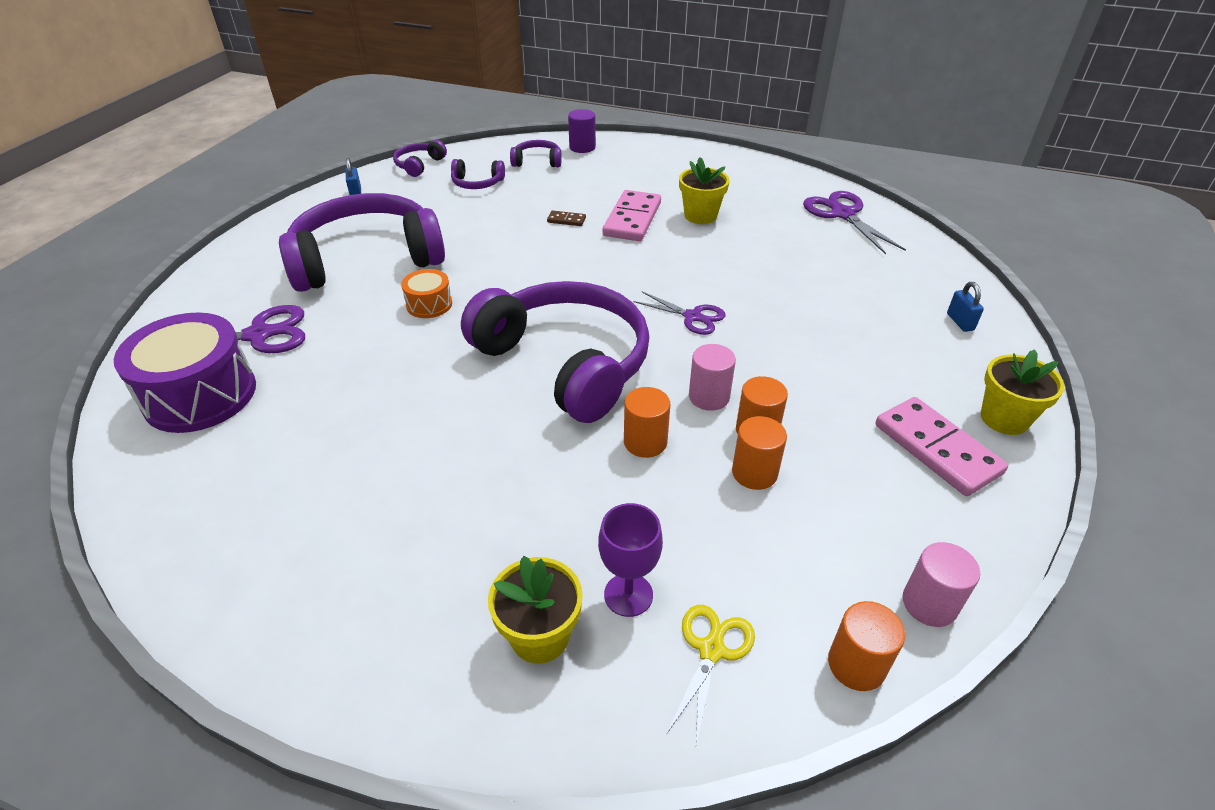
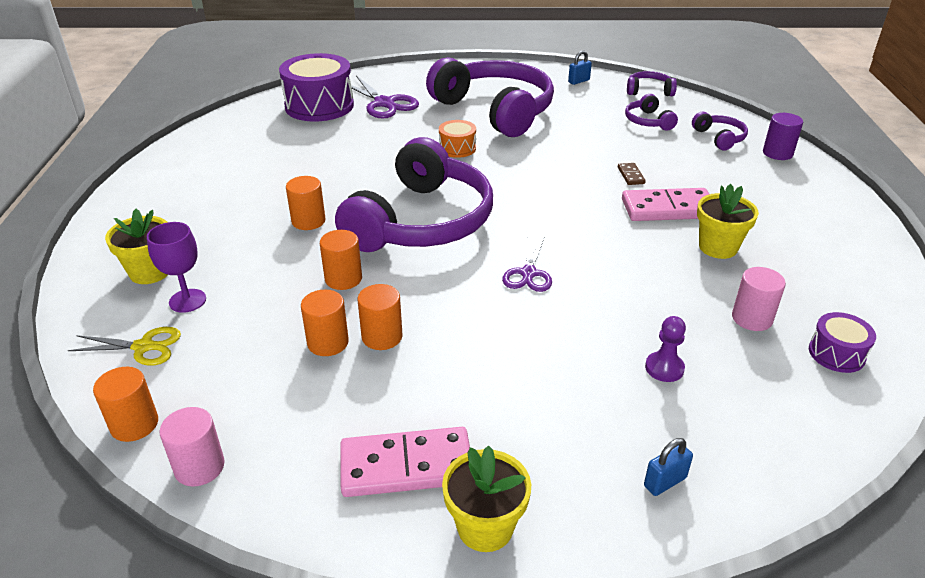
camera: 70 degrees right, 5 degrees down
pink cylinder [689,344,736,411] -> pink cylinder moved to [732,267,786,331]
purple scissors [803,191,906,254] -> purple drum [809,312,876,373]
pink domino [875,397,1008,496] -> pink domino turned 45 degrees clockwise [340,427,470,497]
none -> orange cylinder [286,176,325,230]
none -> purple pawn [645,316,686,382]

